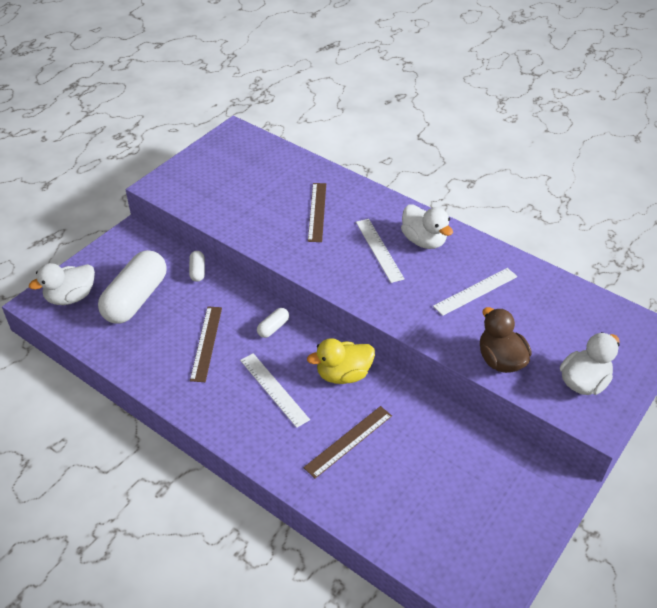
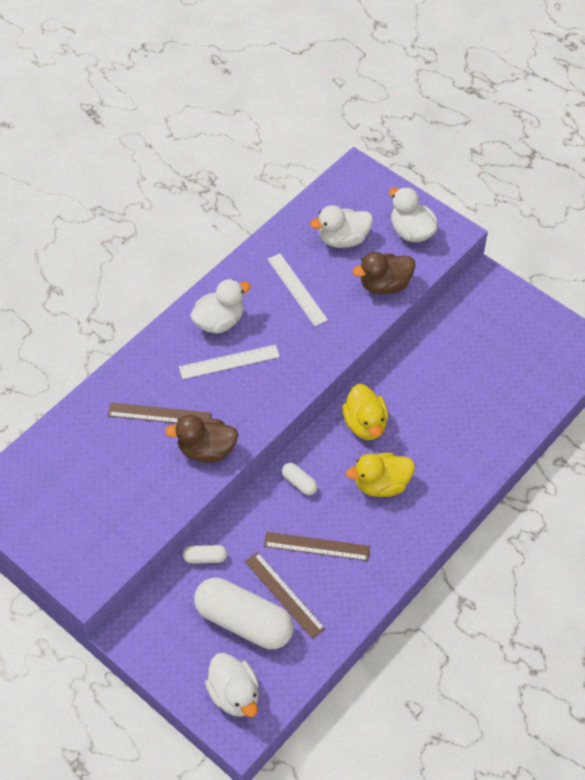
camera: 85 degrees left, 10 degrees up
white ruler [240,353,310,428] -> yellow duck [346,453,415,497]
brown ruler [303,406,392,479] -> brown ruler moved to [245,552,325,639]
none -> brown duck [165,415,238,463]
none -> white duck [310,205,373,248]

